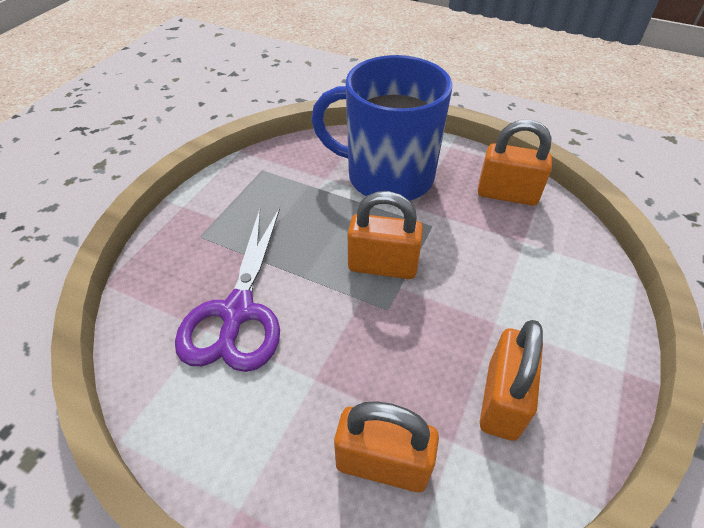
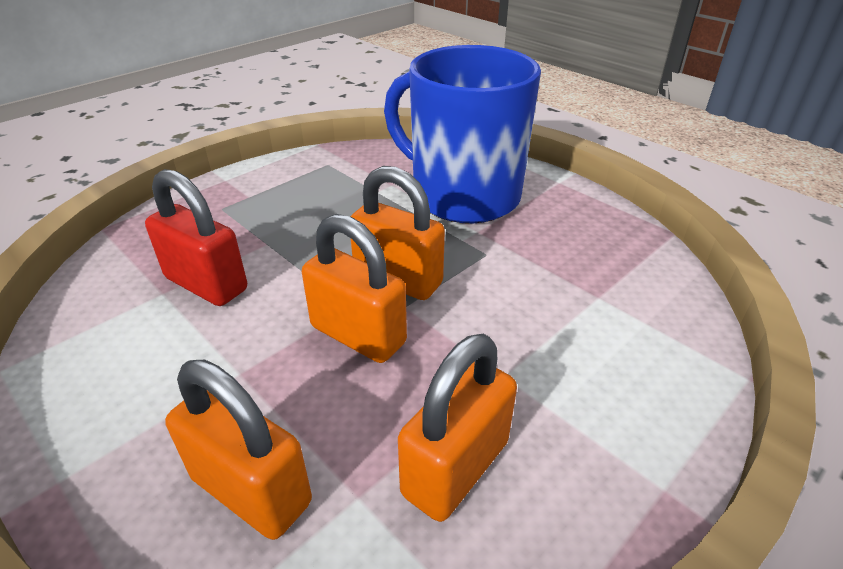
camera: 20 degrees right, 10 degrees down
purple scissors [175,208,280,372] -> red padlock [145,169,247,306]
orange padlock [478,120,552,206] -> orange padlock moved to [302,214,407,363]

